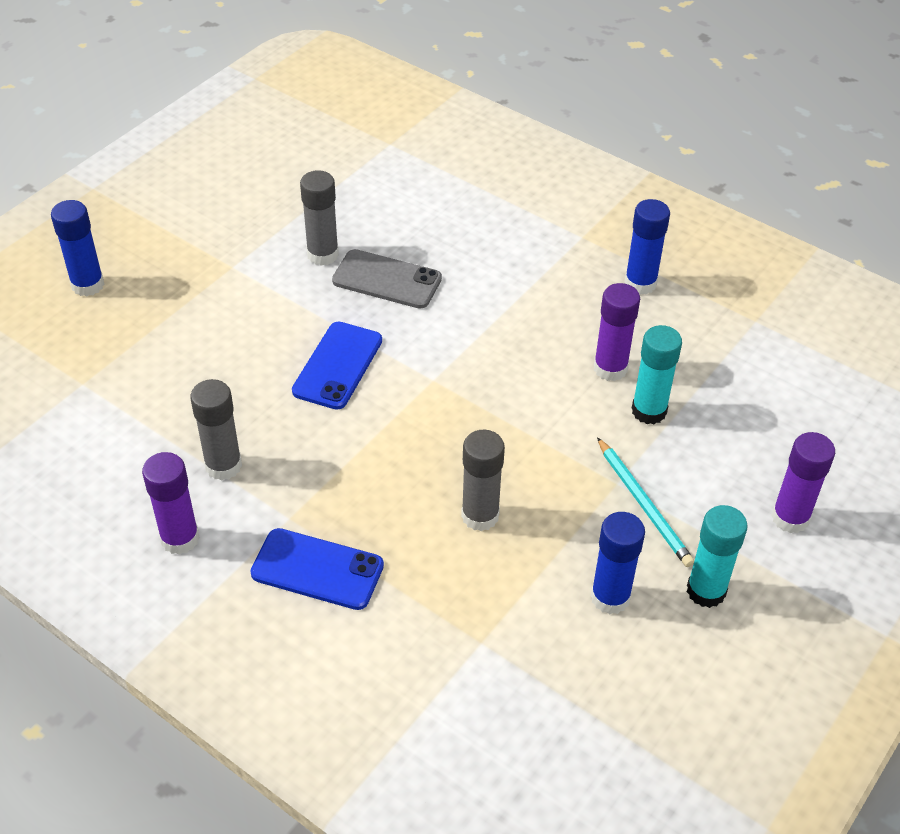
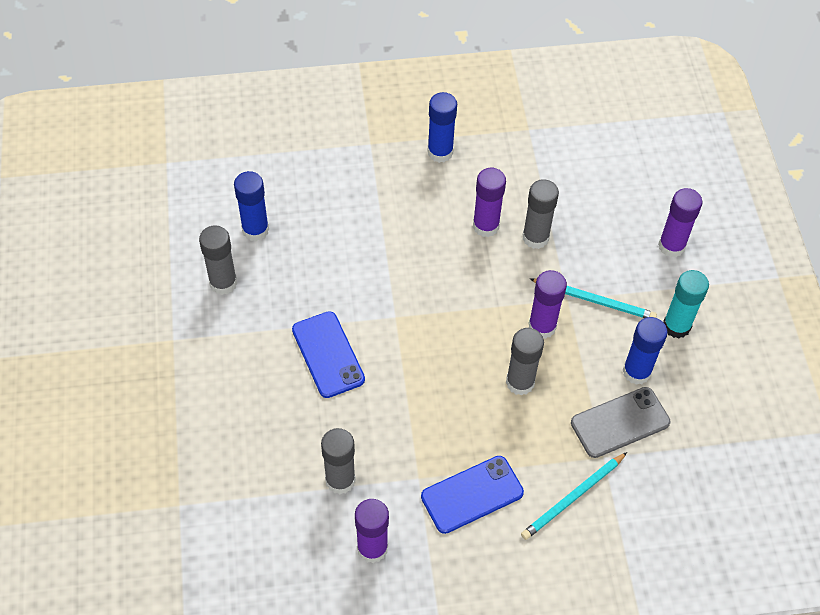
camera: 45 degrees left, 10 degrees up
blue glue stick [51,200,105,297] -> blue glue stick moved to [234,171,269,241]
grey phone [332,249,442,309] -> grey phone moved to [571,387,670,458]
turquoise glue stick [632,325,682,424] -> grey glue stick [523,179,559,249]
none -> turquoise pencil [521,452,627,540]
none -> purple glue stick [528,270,567,339]

